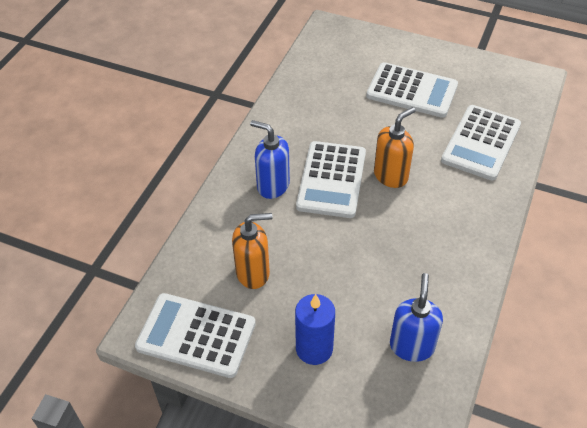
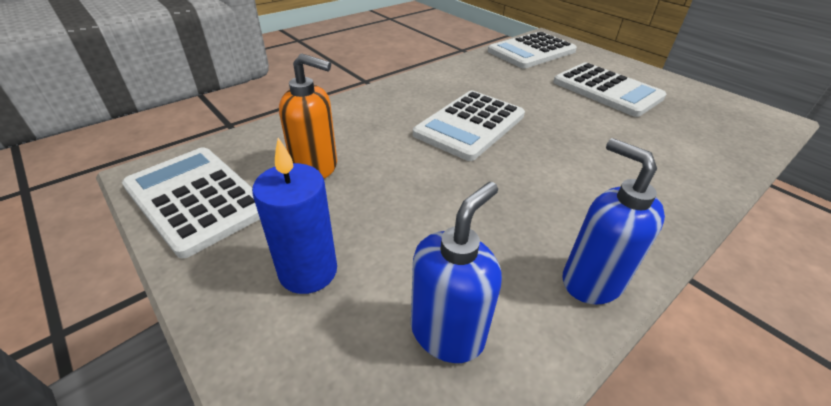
camera: 25 degrees right, 10 degrees down
blue soap dispenser [250,120,290,199] -> blue soap dispenser moved to [563,138,665,304]
orange soap dispenser [374,107,416,188] -> none
white calculator [441,105,521,181] -> white calculator moved to [488,32,577,69]

